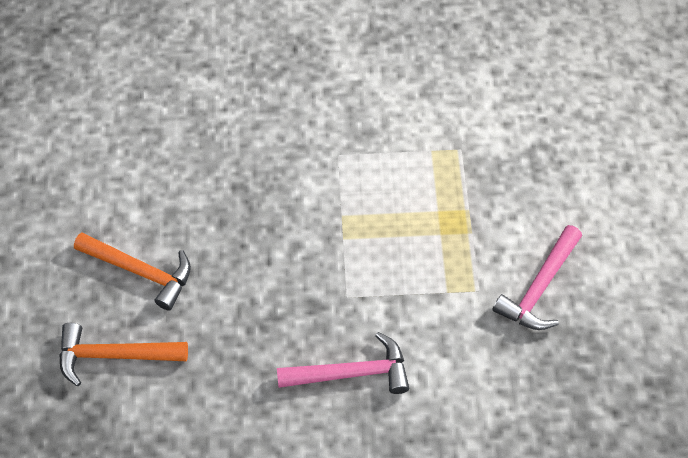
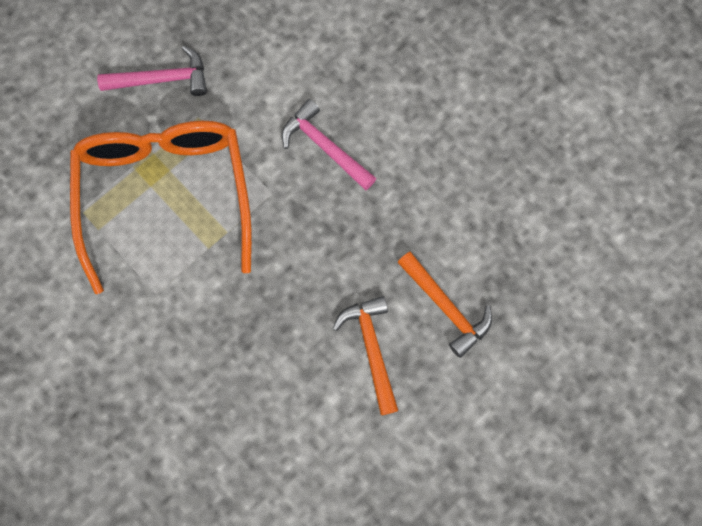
camera: 130 degrees left, 15 degrees up
none -> orange glasses [70,121,252,294]

